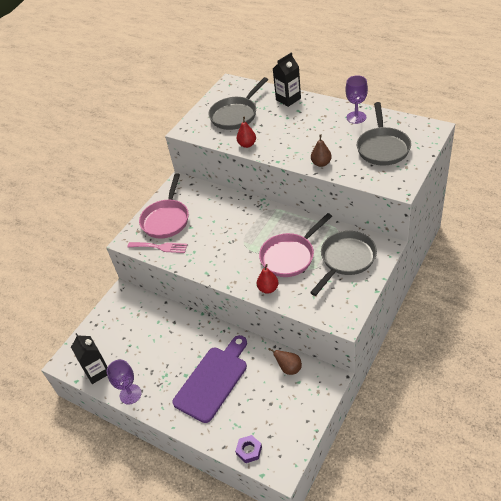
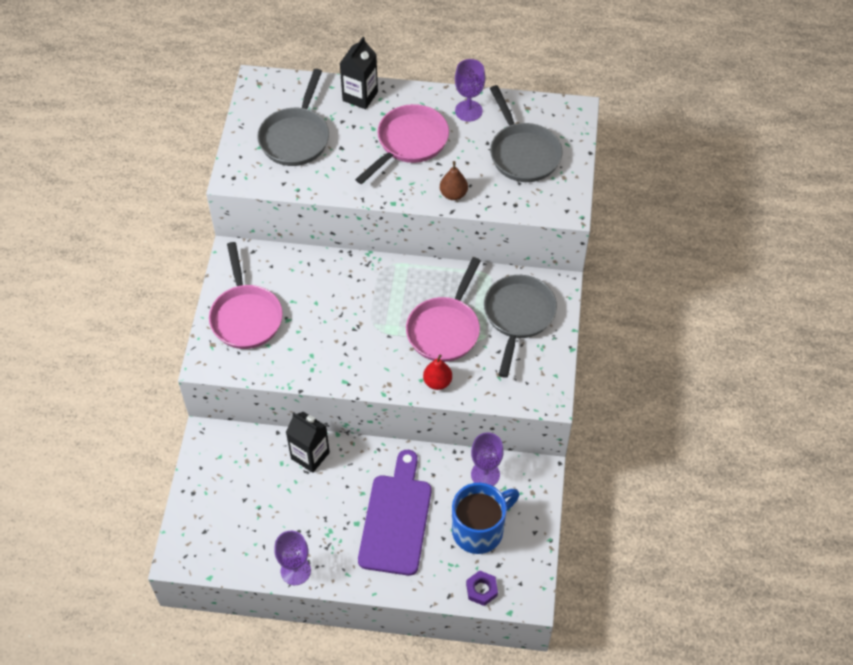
camera: 30 degrees left, 10 degrees up
black carton [71,333,107,384] -> black carton moved to [286,412,330,473]
pink fork [127,242,188,253] -> none
red pear [236,117,256,148] -> none
brown pear [268,348,302,375] -> purple goblet [471,433,504,486]
none -> pink pan [355,104,449,184]
none -> blue mug [452,483,520,554]

